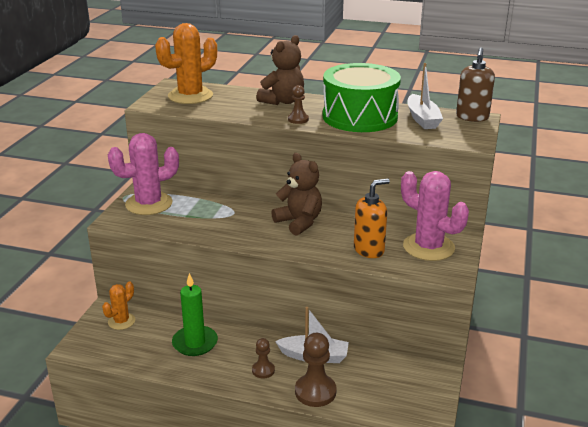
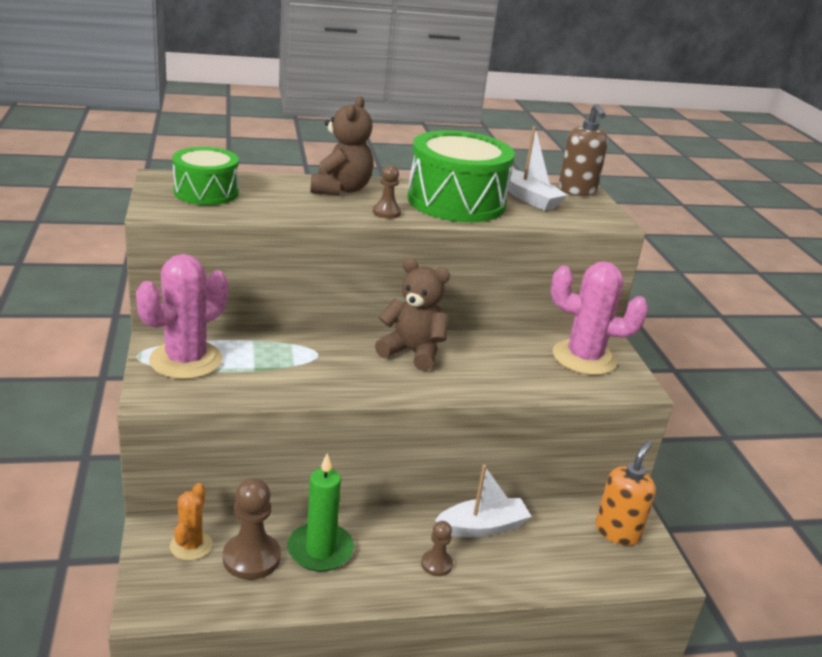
camera: 30 degrees left, 0 degrees up
orange cactus [155,23,217,104] -> green drum [173,147,239,205]
brown pawn [295,333,336,407] -> brown pawn moved to [223,478,281,580]
orange soap dispenser [354,178,390,258] -> orange soap dispenser moved to [596,441,656,546]

